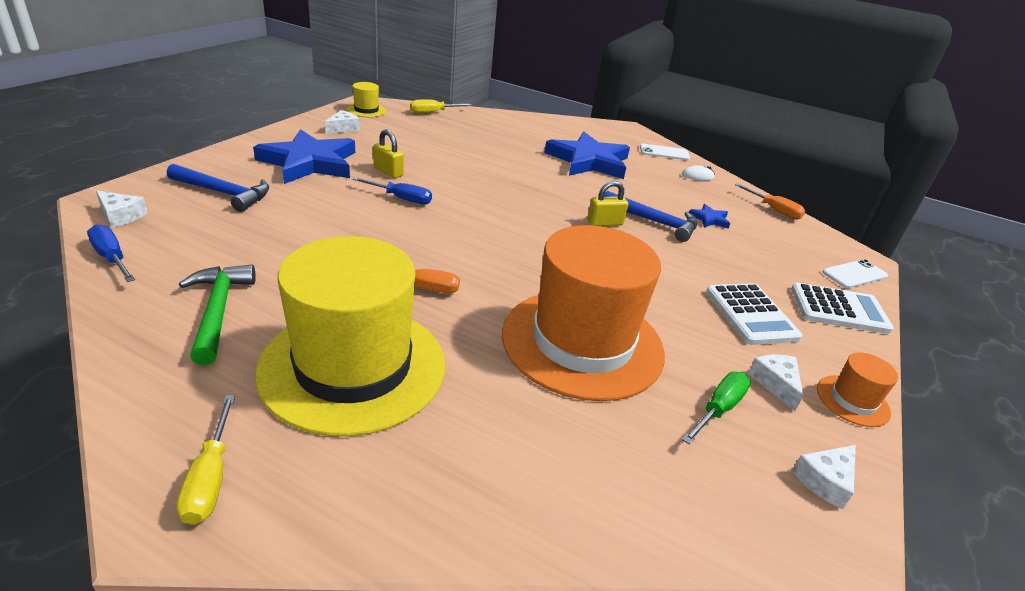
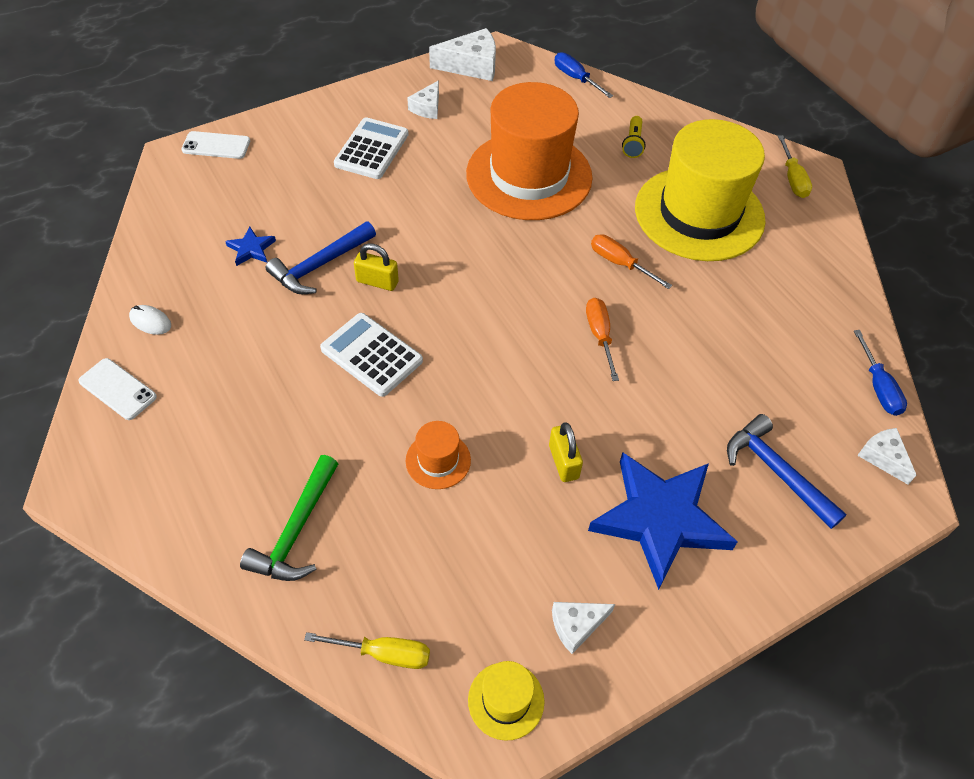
camera: 145 degrees left, 20 degrees up
yellow screwdriver [176,395,235,525] -> yellow screwdriver turned 150 degrees clockwise [778,135,812,198]
green hammer [179,265,256,365] -> green hammer moved to [240,455,338,581]
blue screwdriver [353,177,432,205] -> blue screwdriver moved to [555,52,613,98]
blue star [544,132,630,179] -> none
blue hammer [604,191,697,242] -> blue hammer turned 105 degrees counterclockwise [266,222,376,294]
green screwdriver [682,371,751,445] -> none
orange screwdriver [735,183,805,220] -> orange screwdriver moved to [586,298,619,381]
white calculator [791,283,894,334] -> white calculator moved to [320,313,423,397]
white cheese [792,445,856,510] -> white cheese [429,28,496,81], size x1.67
orange hat [817,353,898,427] -> orange hat moved to [406,421,471,489]
none -> yellow flashlight [622,116,646,158]

